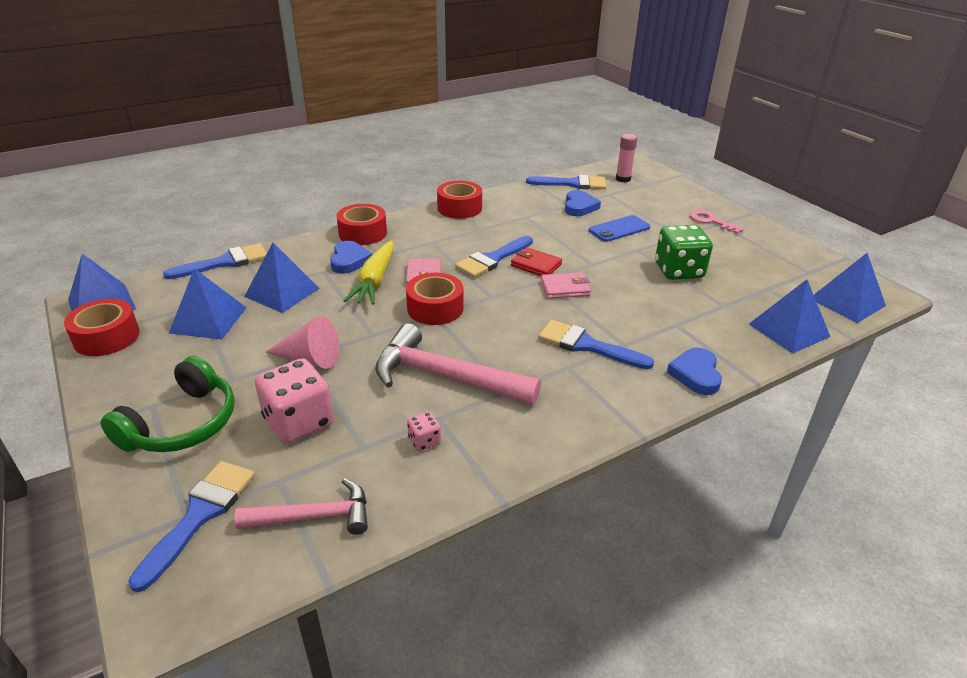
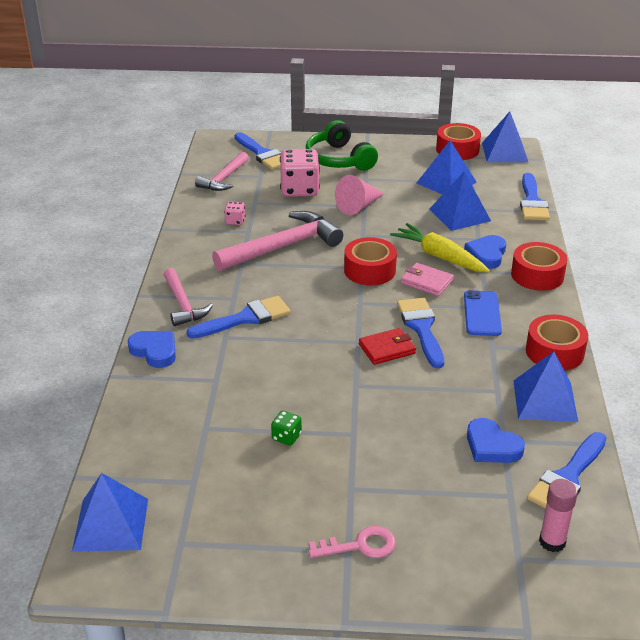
camera: 125 degrees right, 0 degrees up
blue heart [330,241,372,274] -> blue heart turned 75 degrees clockwise [464,235,506,269]
pink wallet [541,272,591,299] -> none
blue phone [589,215,650,242] -> blue phone moved to [464,290,502,336]
green dice [655,225,713,280] -> green dice [271,411,302,446], size x0.46
blue pyramid [749,279,830,353] -> blue pyramid moved to [513,351,578,422]
none -> pink hammer [164,268,213,326]

